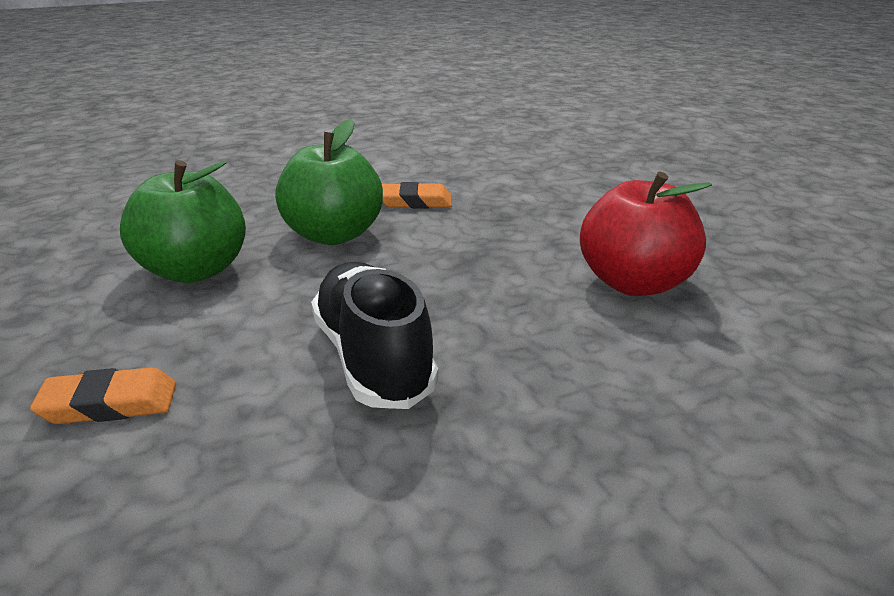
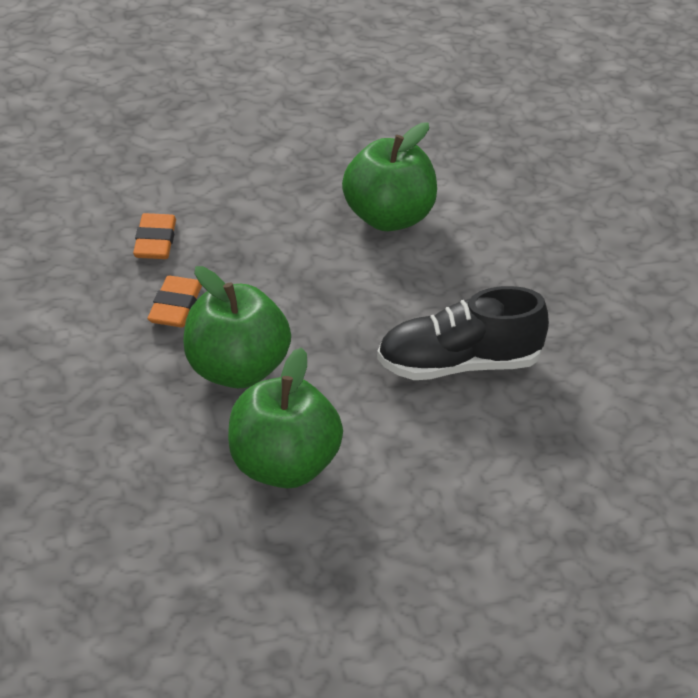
camera: 80 degrees left, 10 degrees up
orange eraser [30,367,176,424] -> orange eraser moved to [133,213,176,259]
red apple [580,172,712,296] -> green apple [342,123,437,231]

